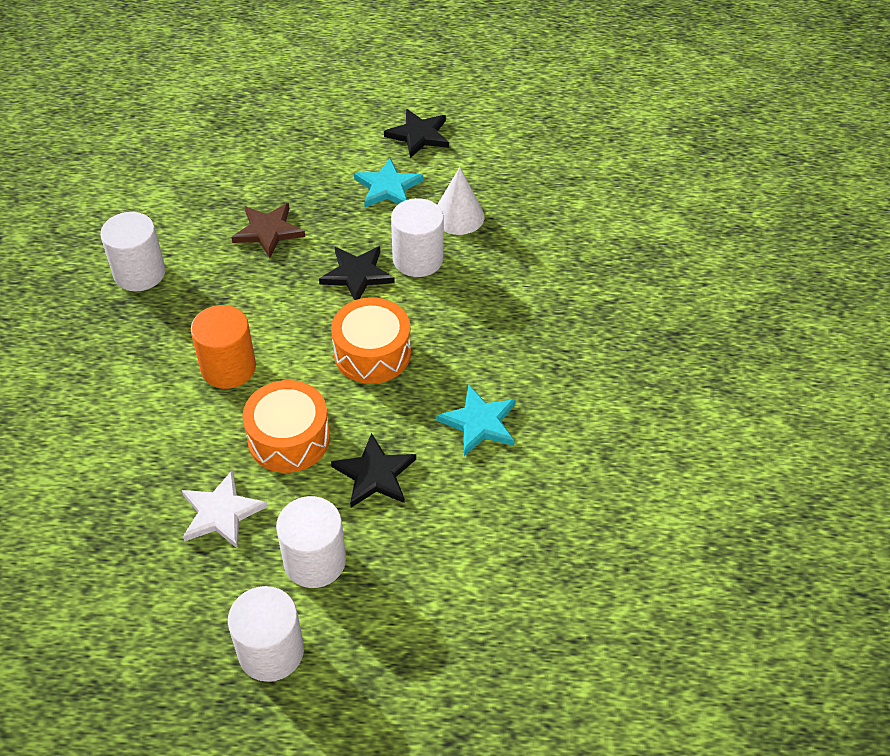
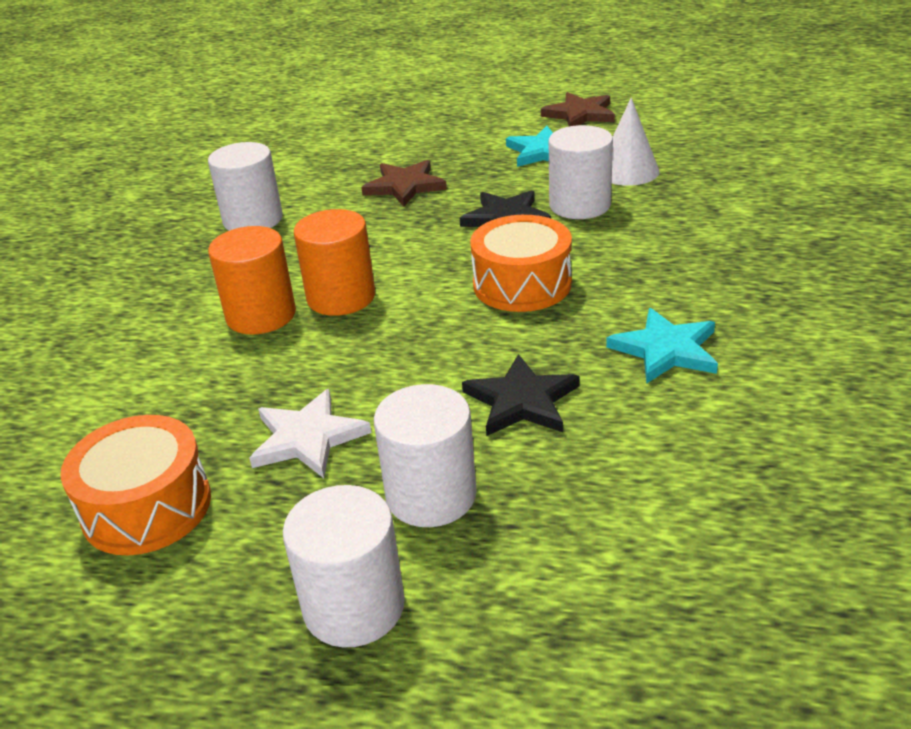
camera: 10 degrees right, 15 degrees down
orange drum [242,380,330,473] -> orange drum moved to [60,415,211,555]
black star [384,109,449,158] -> brown star [541,92,615,126]
none -> orange cylinder [208,226,296,335]

